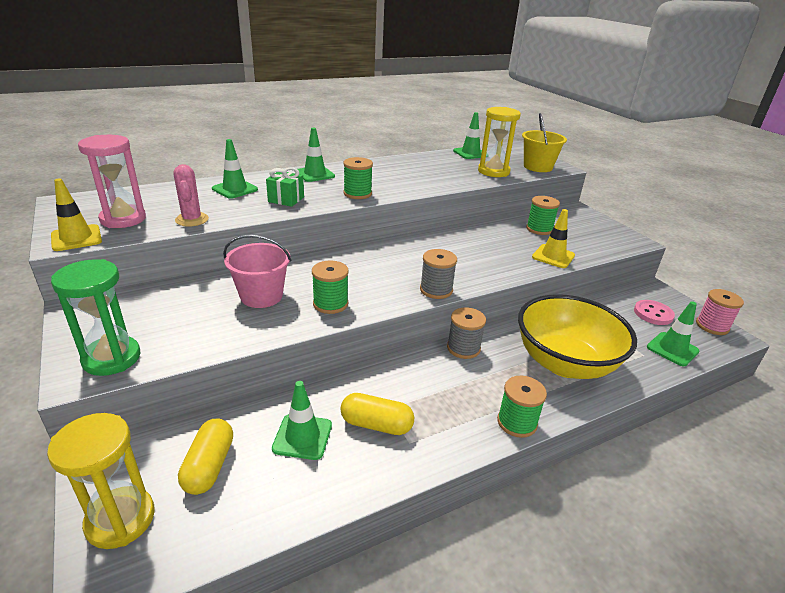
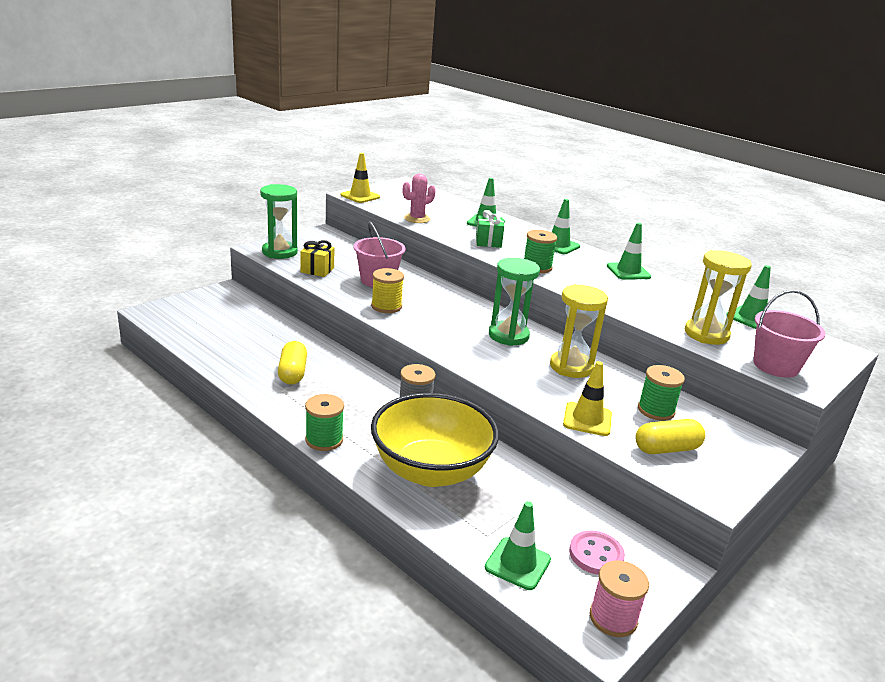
camera: 70 degrees right, 5 degrees down
yellow hourglass [47,413,155,549] -> yellow hourglass moved to [550,284,608,378]
pink hourglass [78,135,146,228] -> none
yellow capsule [178,419,233,495] -> yellow capsule moved to [636,419,705,454]
green traffic cone [272,381,332,460] -> green traffic cone moved to [607,223,651,279]
green spool [312,261,349,314] -> yellow spool [371,268,404,313]
grey spool [420,249,457,299] -> none
yellow bucket [522,113,567,172] -> pink bucket [753,290,826,378]
none -> yellow gift [300,240,335,277]
none -> green hourglass [489,258,540,346]

